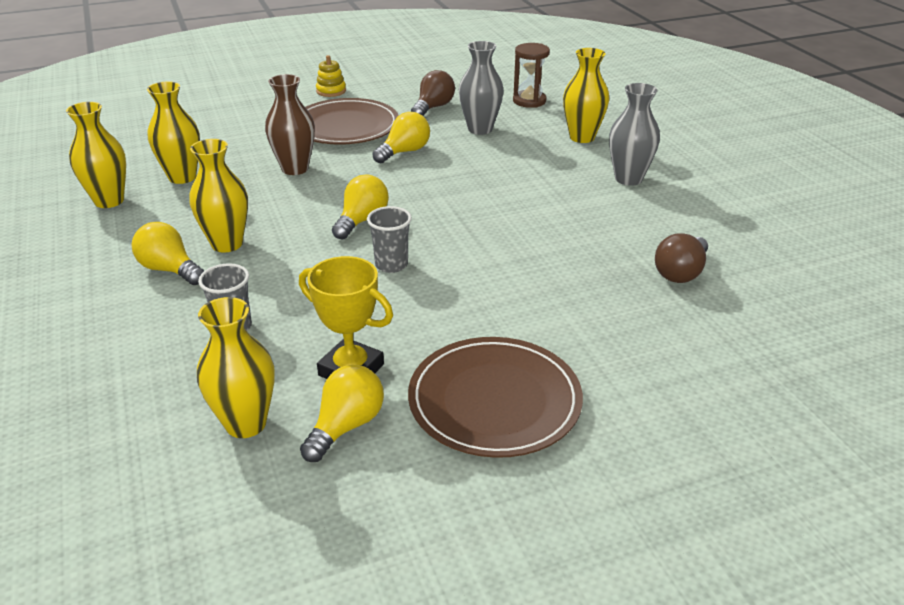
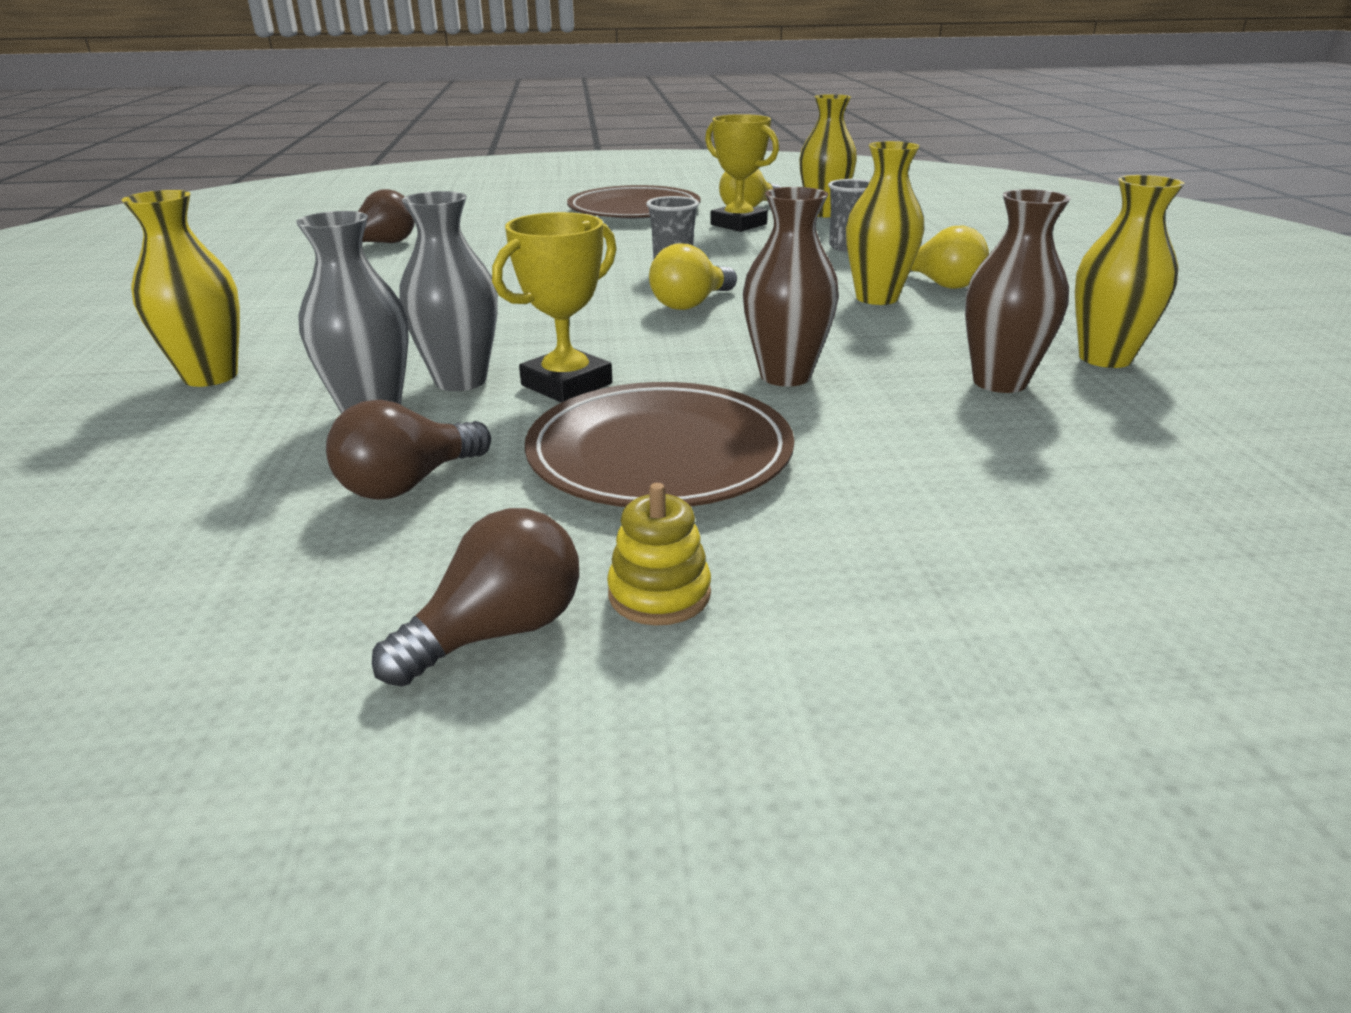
camera: 165 degrees left, 5 degrees down
yellow vase [147,81,200,184] -> brown vase [965,189,1071,393]
yellow light bulb [372,112,430,164] -> yellow trophy [492,212,617,403]
brown hourglass [513,43,550,108] -> none
grey vase [609,83,660,186] -> grey vase moved to [399,191,498,391]
none -> brown light bulb [372,508,579,687]

